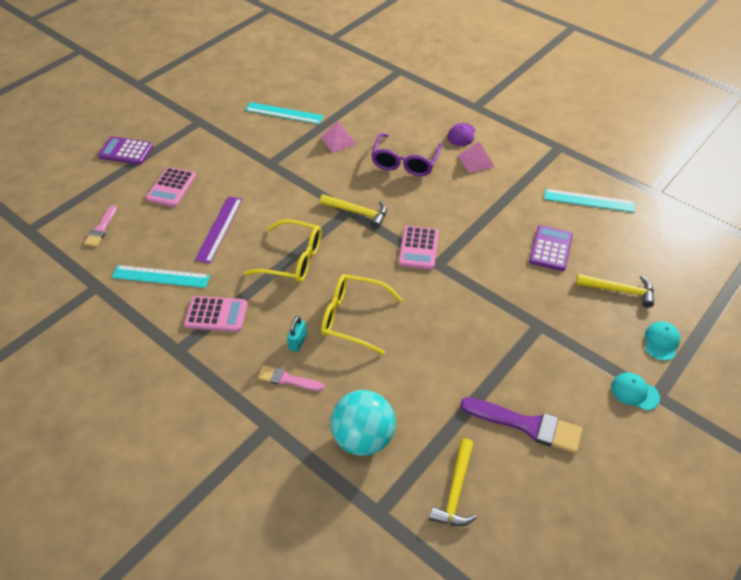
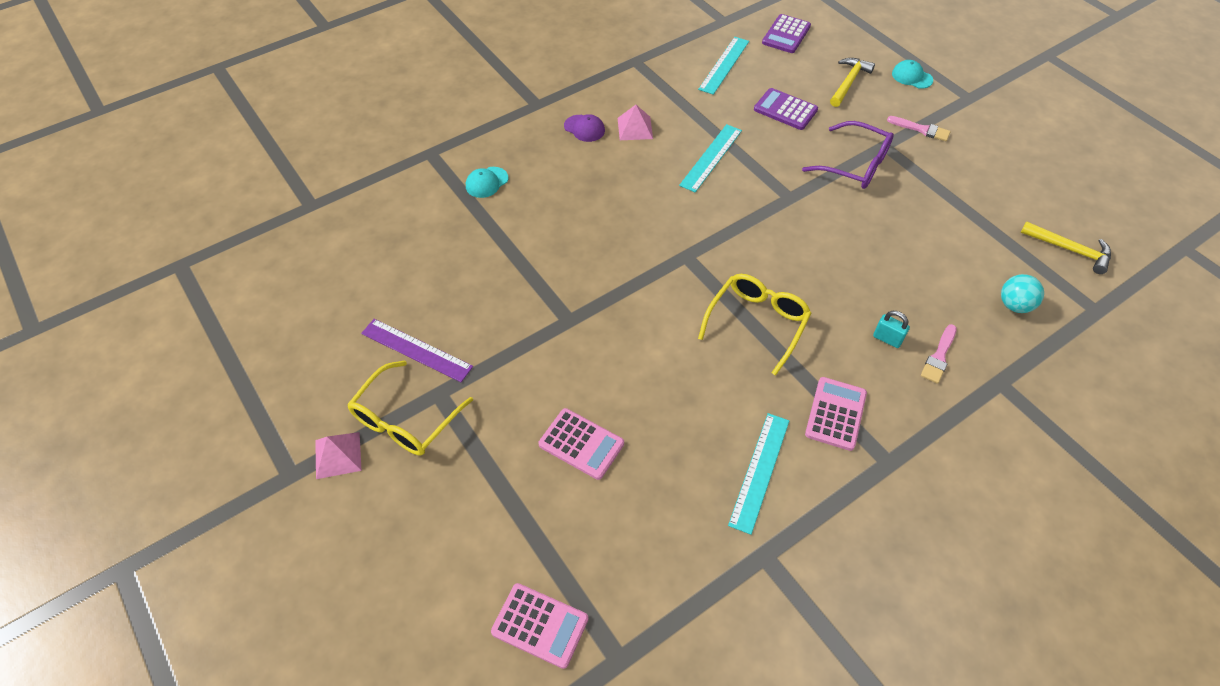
camera: 75 degrees left, 5 degrees up
pink brush [84,205,117,247] -> pink brush moved to [887,116,951,141]
purple calculator [98,136,153,165] -> purple calculator moved to [762,14,811,53]
purple ruler [195,196,242,263] -> purple ruler moved to [361,319,473,382]
turquoise ruler [245,102,324,124] -> turquoise ruler moved to [679,124,742,192]
yellow hammer [320,194,387,229] -> none
pink pyramid [321,121,357,153] -> pink pyramid moved to [315,432,362,479]
yellow glasses [321,274,403,355] -> yellow glasses moved to [347,360,473,455]
turquoise ball [331,390,395,456] -> turquoise ball [1001,274,1044,313], size x0.59
purple glasses [371,133,442,176] -> purple glasses moved to [802,121,894,189]
pink calculator [398,226,439,270] -> pink calculator moved to [491,583,588,669]
purple brush [460,397,582,453] -> none
turquoise cap [611,372,660,410] -> turquoise cap moved to [466,167,508,198]

